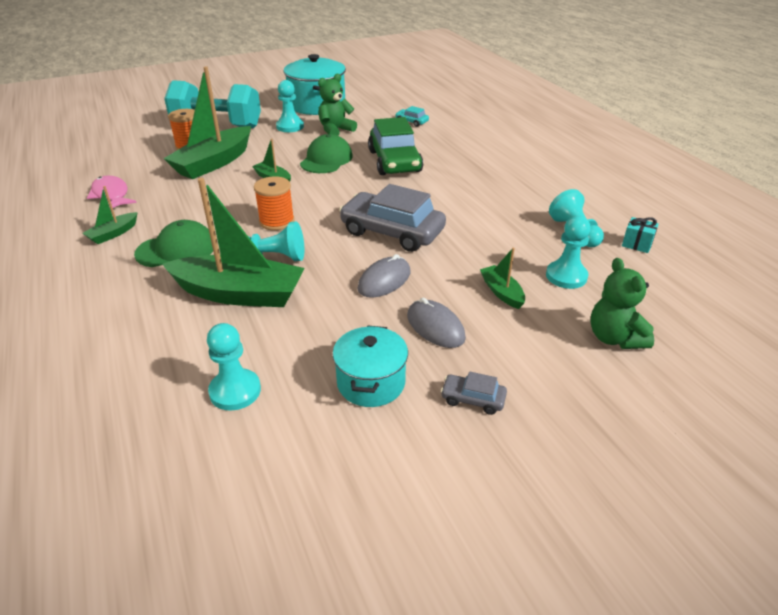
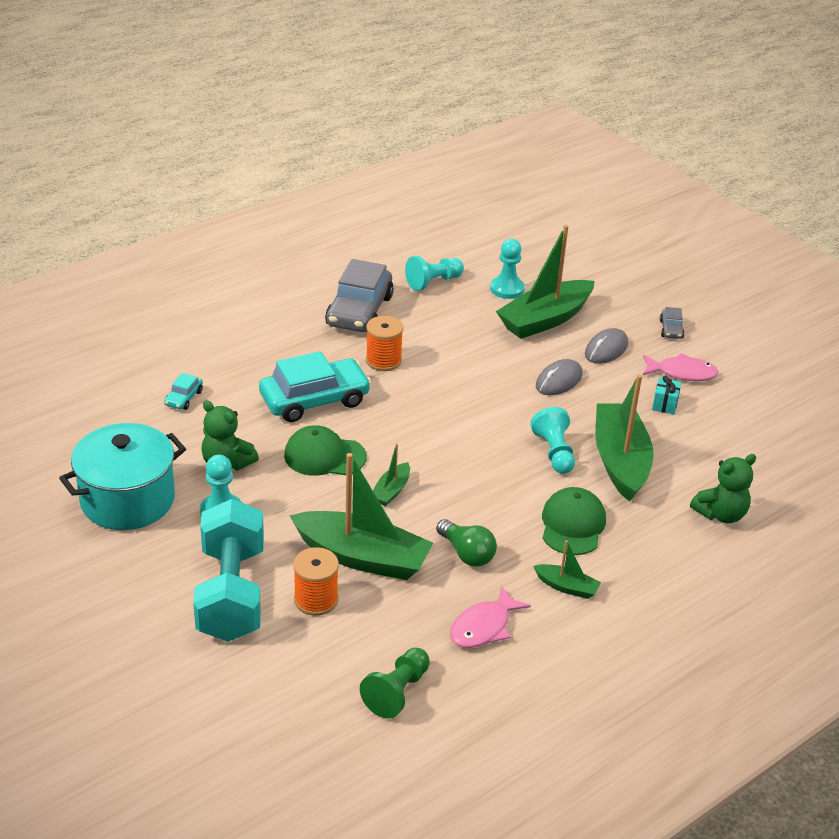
camera: 105 degrees left, 0 degrees up
green cap [134,220,213,267] -> green cap turned 45 degrees clockwise [542,487,606,555]
turquoise pawn [207,323,261,411] -> none
orange spool [254,176,295,231] -> orange spool moved to [366,316,403,371]
turquoise pot [333,326,408,407] -> pink fish [643,353,719,381]
grey car [339,184,446,252] -> grey car moved to [325,259,394,332]
grey mouse [358,254,411,298] -> grey mouse turned 75 degrees counterclockwise [536,359,582,396]
green car [368,117,423,175] -> turquoise car [259,351,371,422]
green boat [480,248,525,309] -> green boat [496,225,595,339], size x2.17
green teddy bear [590,258,654,349] -> green teddy bear moved to [690,454,756,523]
turquoise gift [622,217,659,253] -> turquoise gift moved to [652,375,681,414]
none -> green pawn [360,647,430,719]
none -> green light bulb [436,519,497,567]

